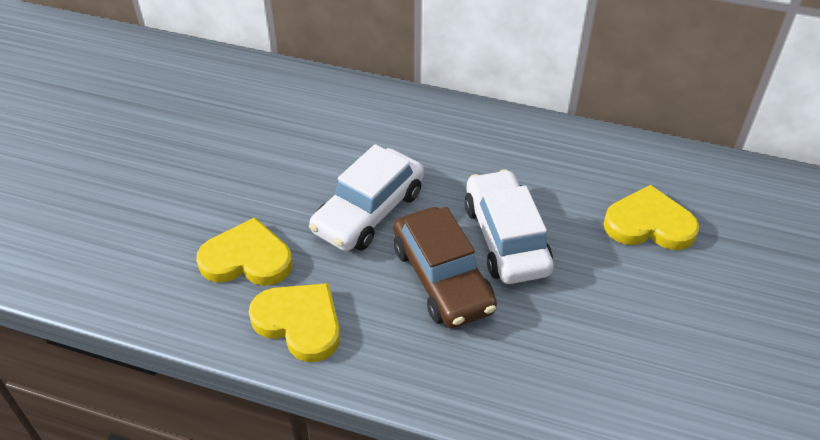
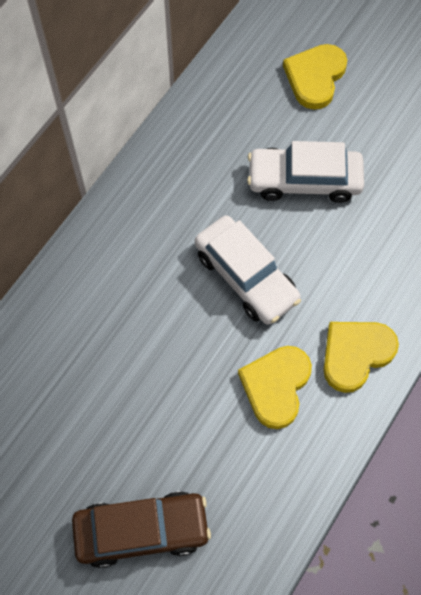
camera: 75 degrees left, 20 degrees up
brown car [394,207,497,328] -> brown car moved to [72,491,211,568]

